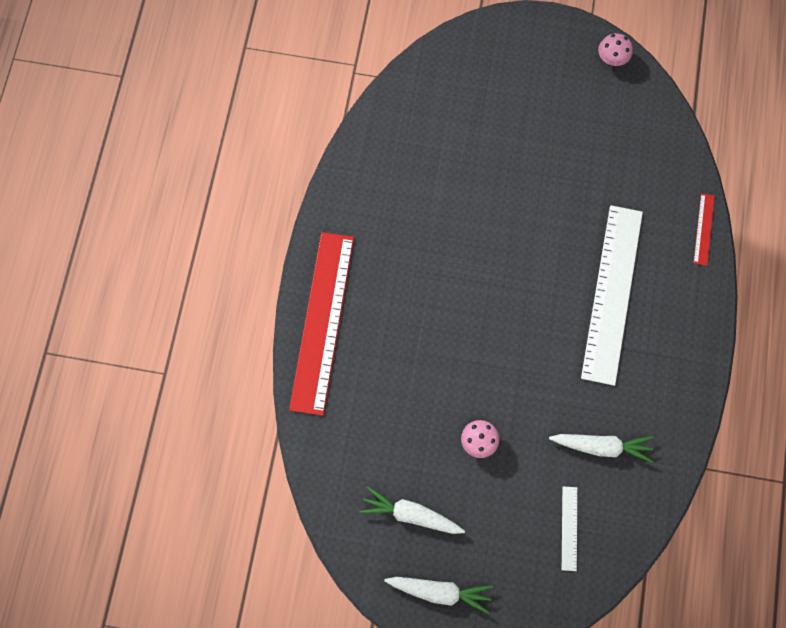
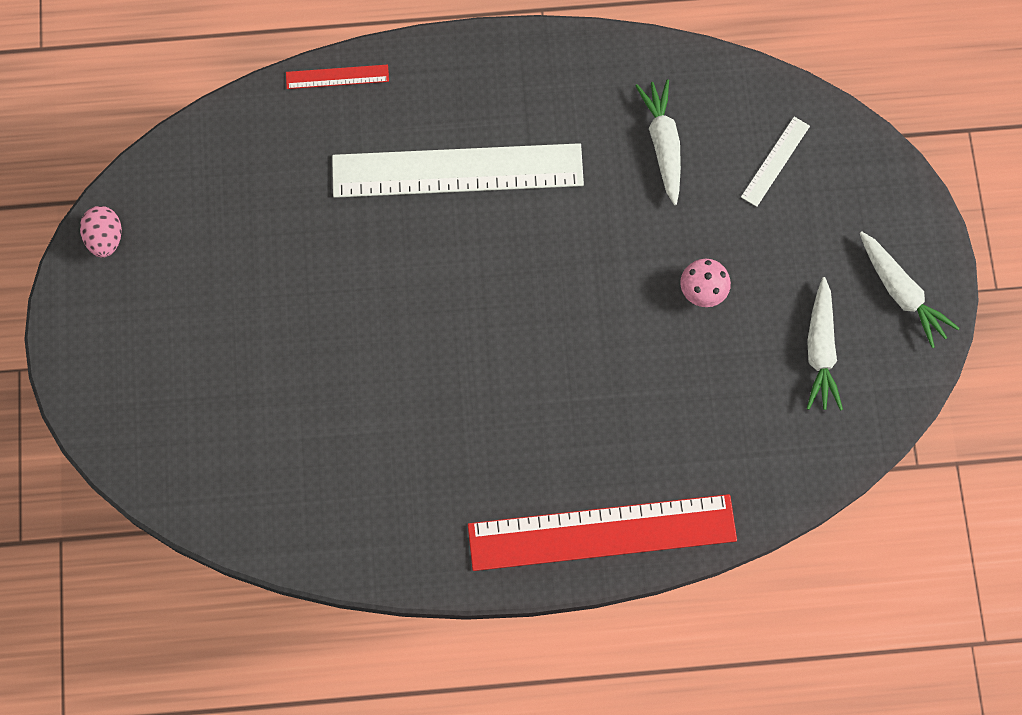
camera: 105 degrees left, 0 degrees up
white carrot [384,577,493,614] -> white carrot turned 150 degrees clockwise [860,231,960,348]
white ruler [562,487,577,571] -> white ruler turned 45 degrees counterclockwise [741,117,810,207]
pink mushroom [598,33,633,66] -> pink egg [80,206,122,258]

